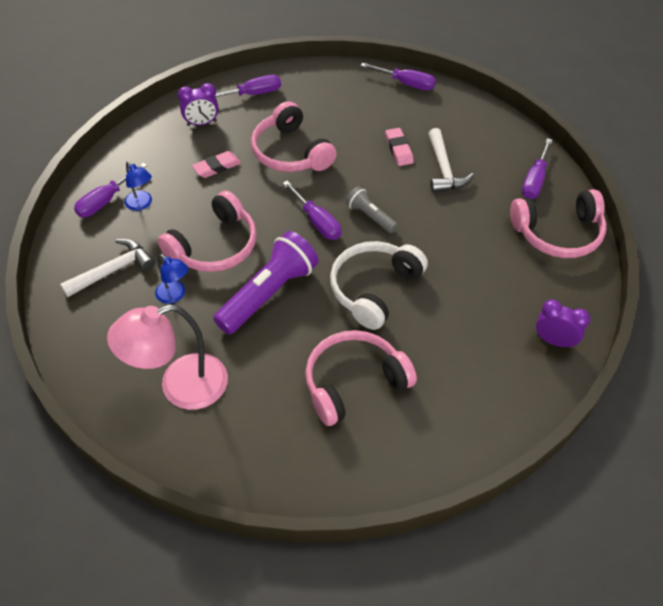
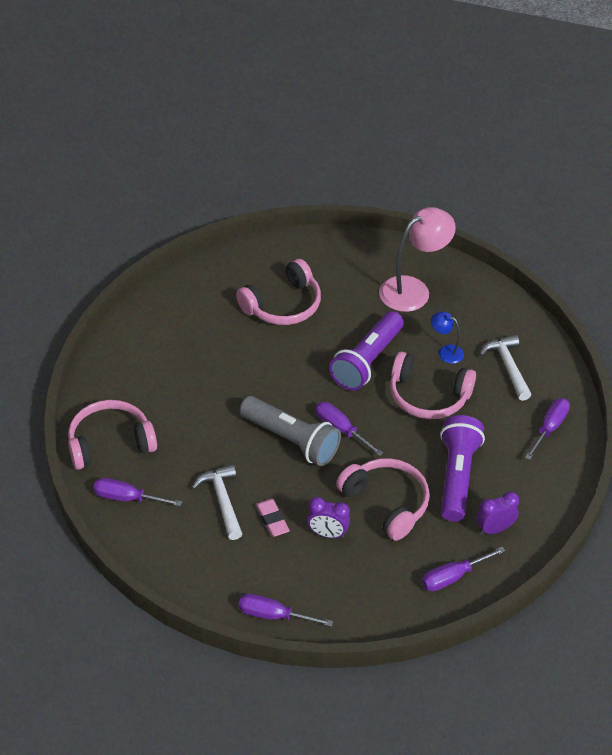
camera: 170 degrees right, 5 degrees down
white hammer [60,239,155,297] -> white hammer turned 120 degrees clockwise [480,334,531,401]
blue lamp [124,161,152,211] -> none
pink headphones [158,191,257,272] -> pink headphones turned 105 degrees counterclockwise [390,352,476,419]
pink eraser [192,151,241,178] -> purple flashlight [440,415,485,522]
white headphones [330,241,428,330] -> none
grey flashlight [346,186,398,233] -> grey flashlight [240,396,341,466], size x1.90
purple screwdriver [522,138,552,199] -> purple screwdriver turned 90 degrees counterclockwise [93,478,182,506]
purple clock [536,299,590,348] -> purple clock moved to [307,497,350,538]

